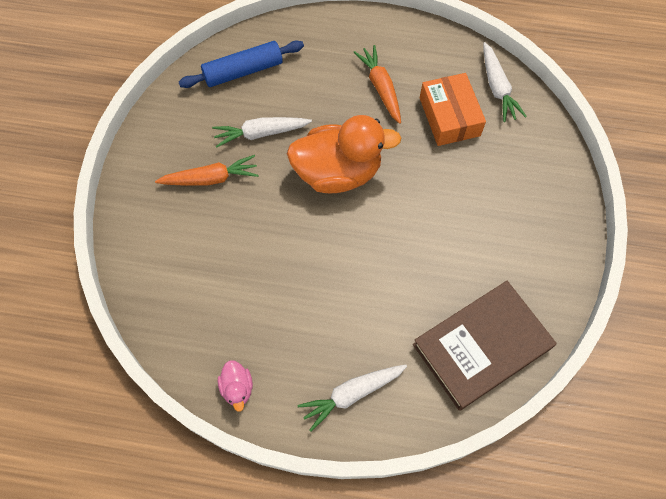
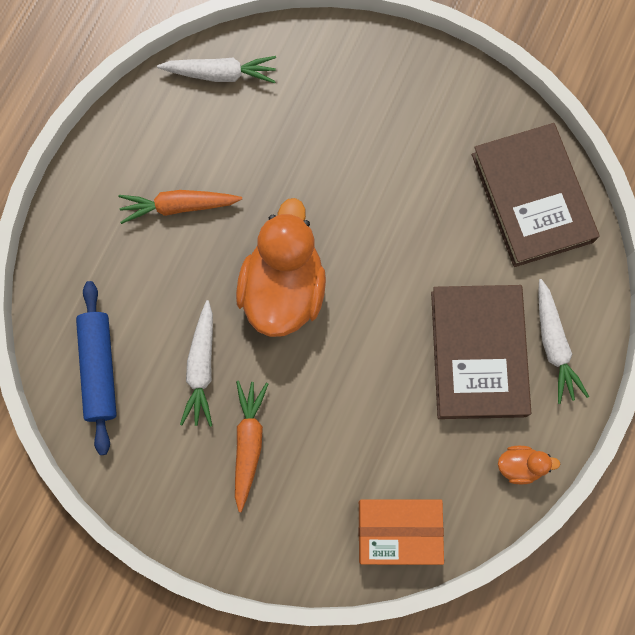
camera: 75 degrees left, 10 degrees up
pink duck [218,360,253,412] -> orange duck [498,446,561,485]
orange box [420,73,486,146] -> orange box moved to [358,499,444,565]
none -> brown book [431,285,531,419]

